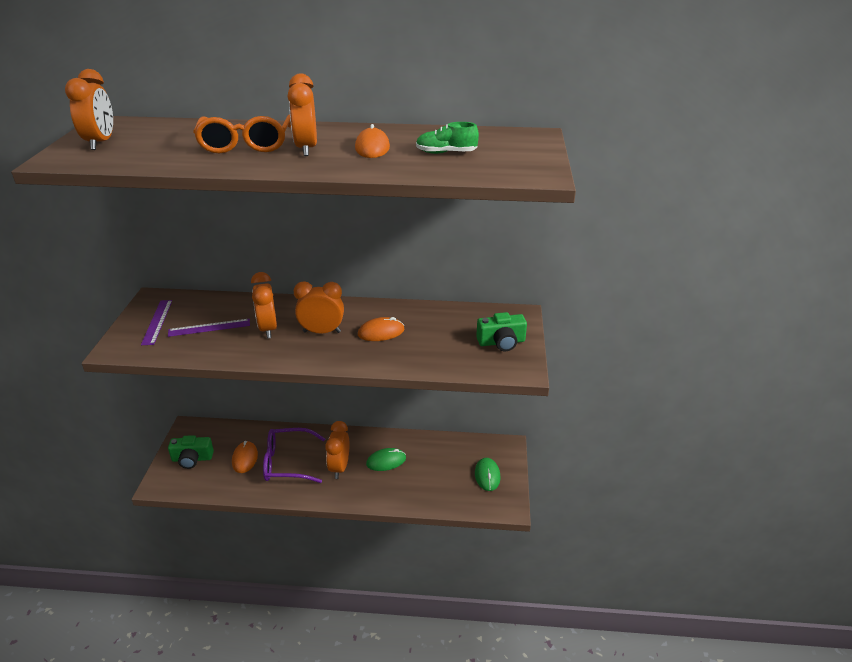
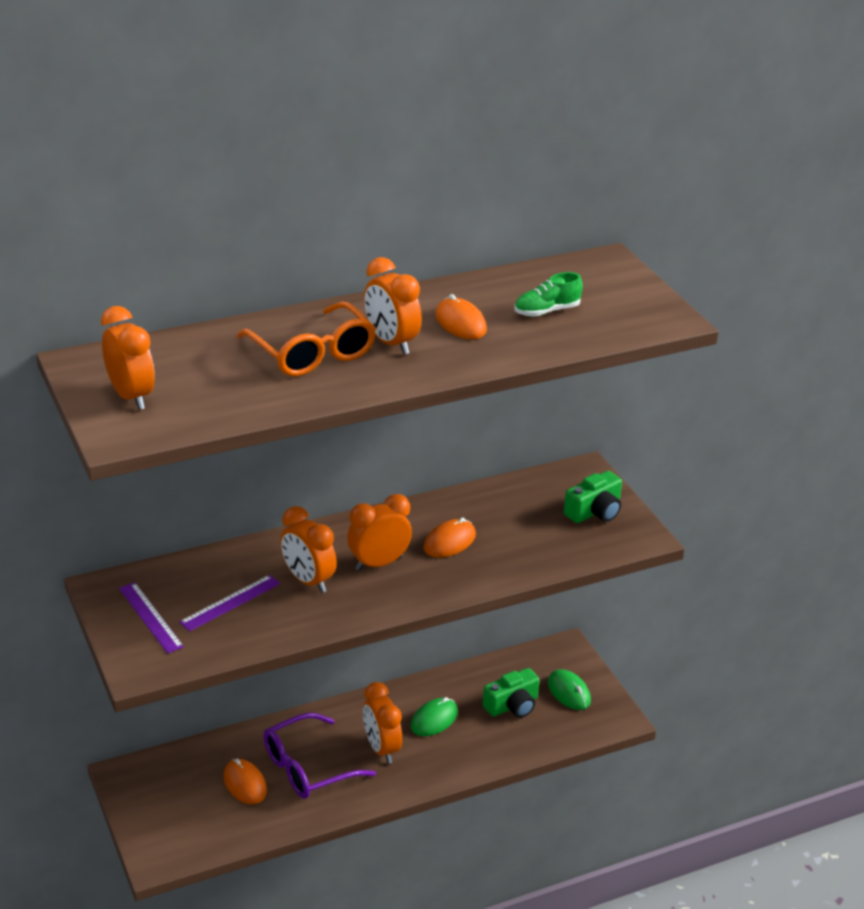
camera: 30 degrees left, 0 degrees up
green camera [168,435,214,469] -> green camera moved to [483,668,539,718]

